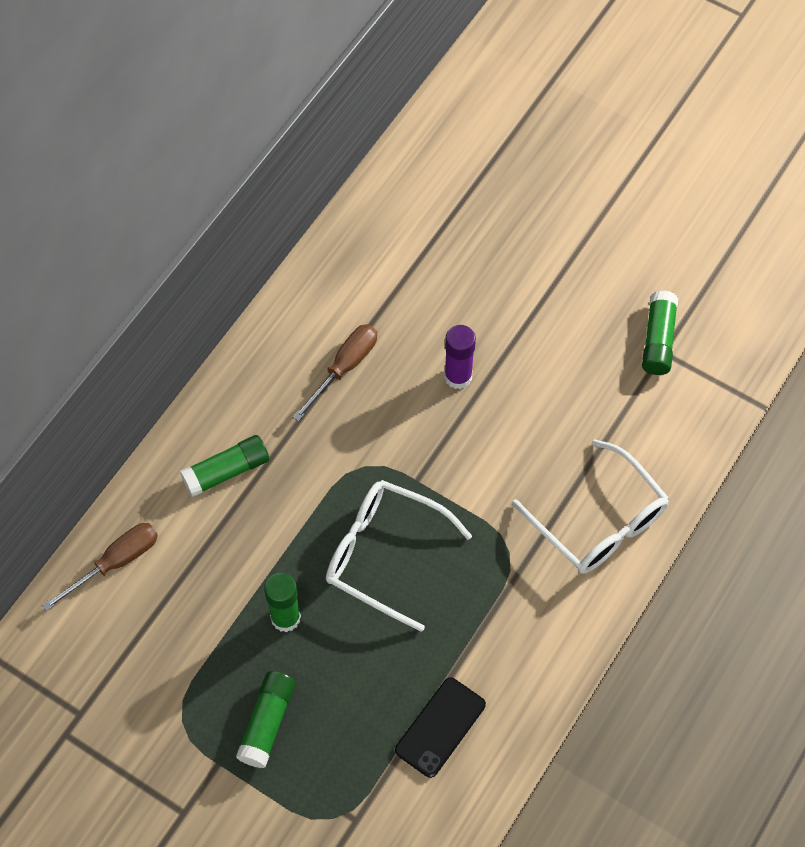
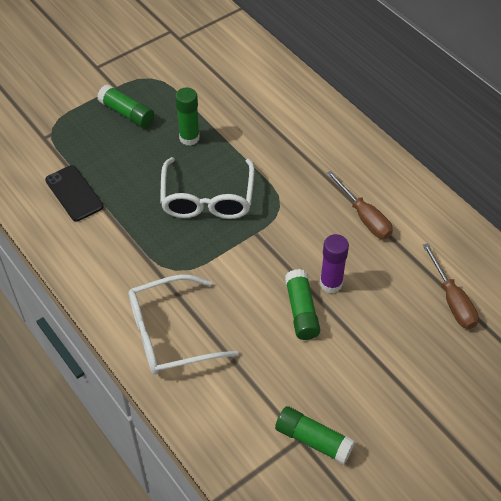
camera: 110 degrees right, 10 degrees down
brown screwdriver [42,523,158,611] -> brown screwdriver moved to [423,243,479,329]
green glue stick [180,435,269,497] -> green glue stick moved to [285,269,320,340]
white glasses [326,480,472,632] -> white glasses turned 135 degrees clockwise [160,157,255,219]

